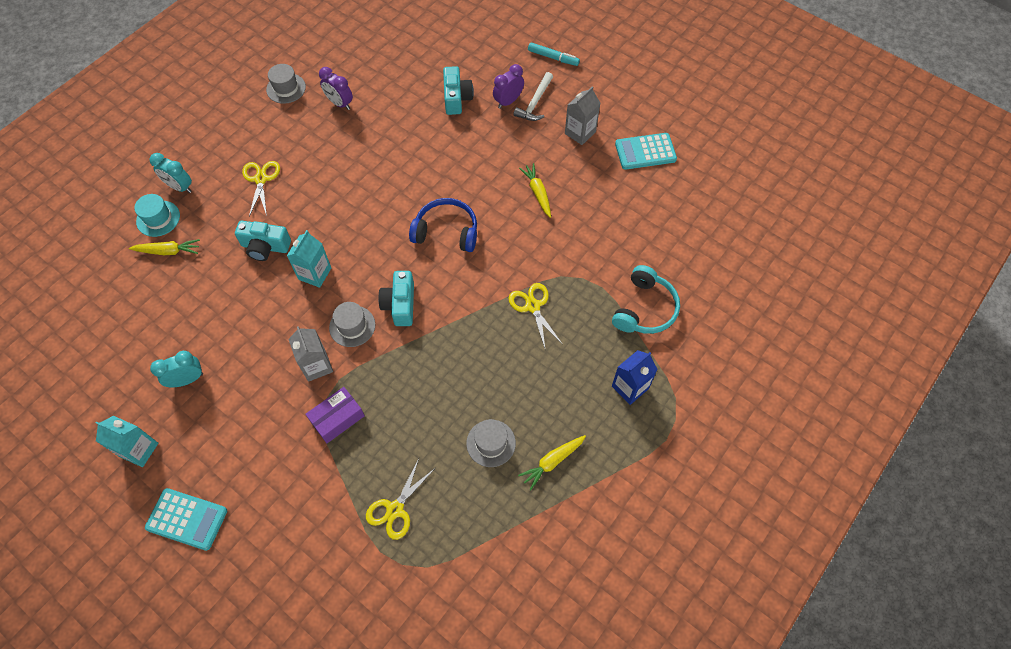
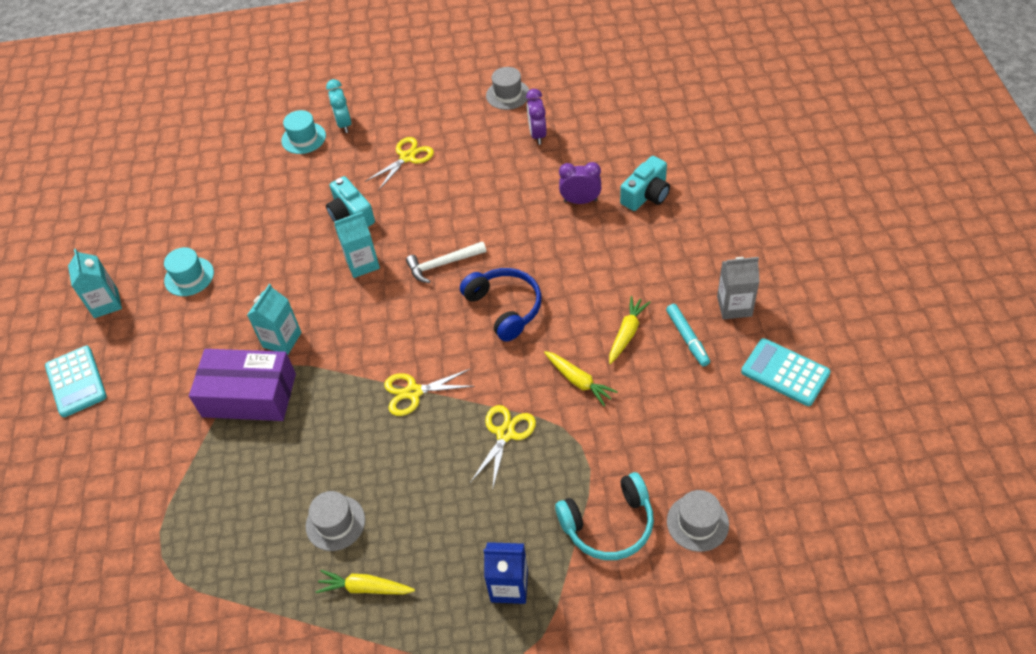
camera: 50 degrees right, 10 degrees down
yellow carrot [129,239,200,255] -> yellow carrot moved to [544,351,618,406]
turquoise clock [150,351,203,387] -> turquoise hat [164,247,214,296]
grey carton [288,326,333,382] -> turquoise carton [247,284,302,355]
purple box [305,387,365,443] -> purple box [189,349,296,421], size x1.64
grey hat [329,302,375,347] -> grey hat moved to [667,490,729,552]
yellow scissors [366,458,435,540] -> yellow scissors moved to [384,369,475,416]
turquoise camera [378,271,414,326] -> none
purple clock [493,64,524,109] -> purple clock moved to [559,162,601,204]
white hammer [513,72,553,121] -> white hammer moved to [406,241,486,283]
turquoise marker [528,42,580,66] -> turquoise marker moved to [666,304,710,366]

